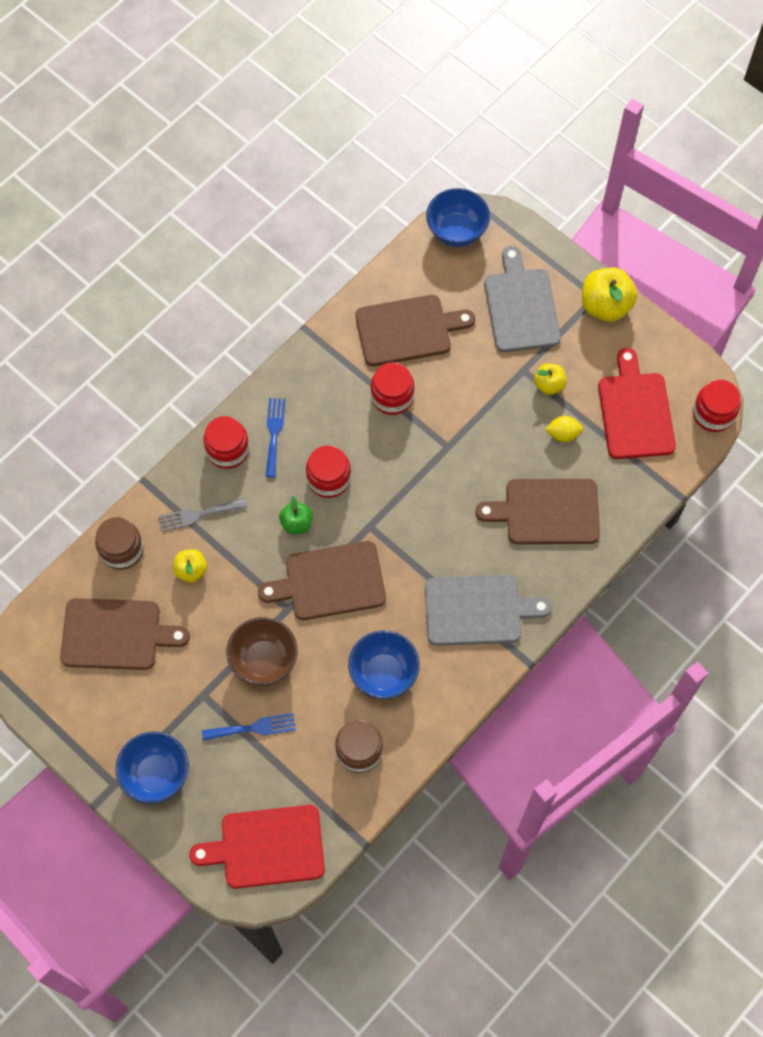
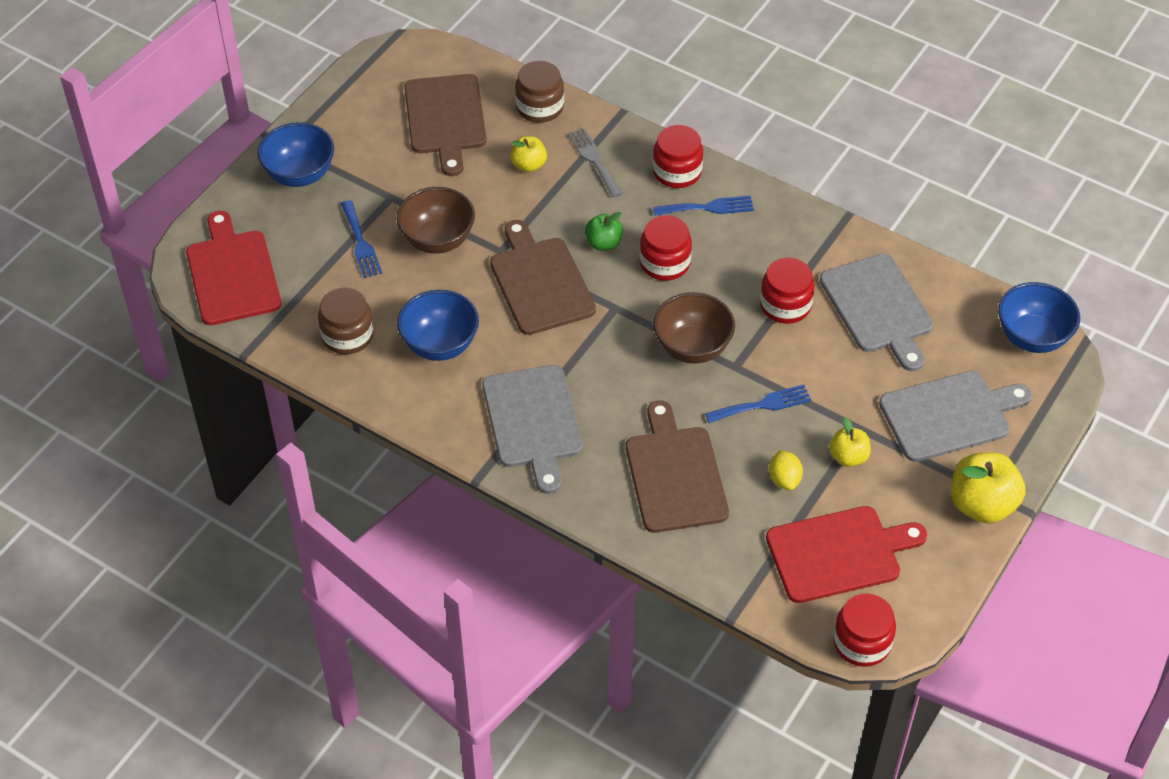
camera: 80 degrees right, 15 degrees down
brown cutting board [355,295,475,366] -> grey cutting board [820,253,933,372]
none -> brown bowl [653,292,735,364]
none -> blue fork [705,385,811,423]

